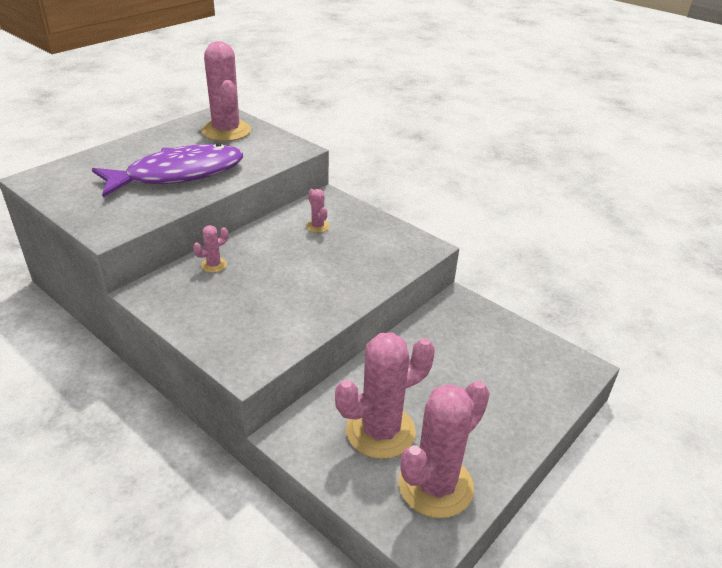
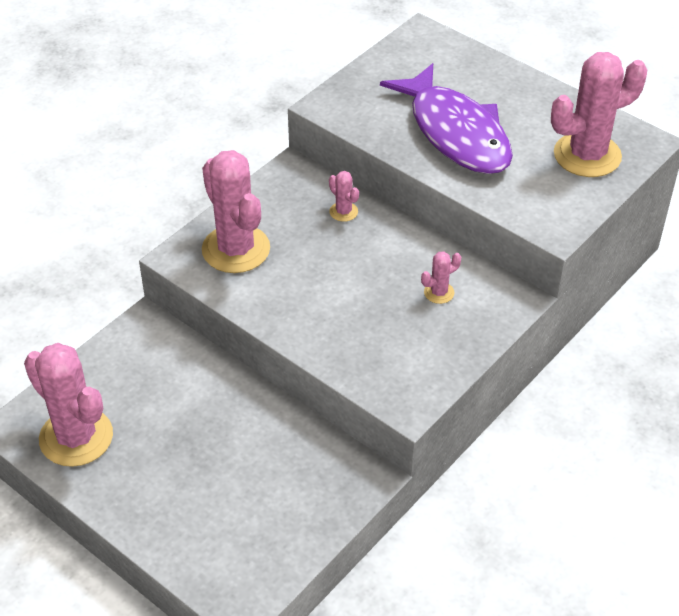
camera: 90 degrees right, 10 degrees up
pink cactus [335,332,435,459] -> pink cactus moved to [202,150,270,273]

